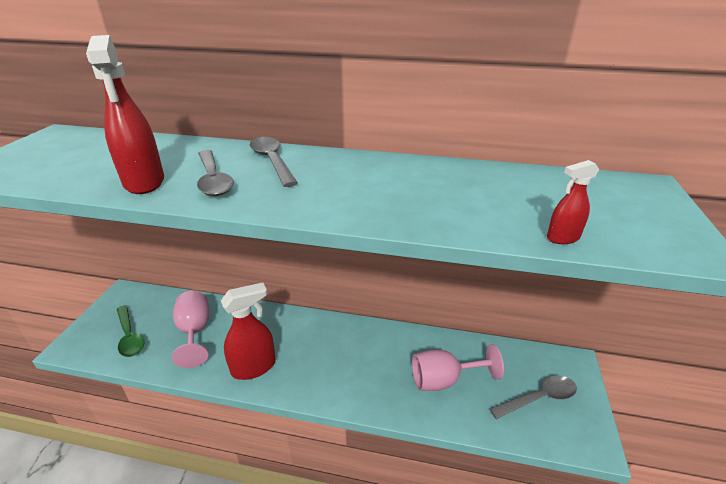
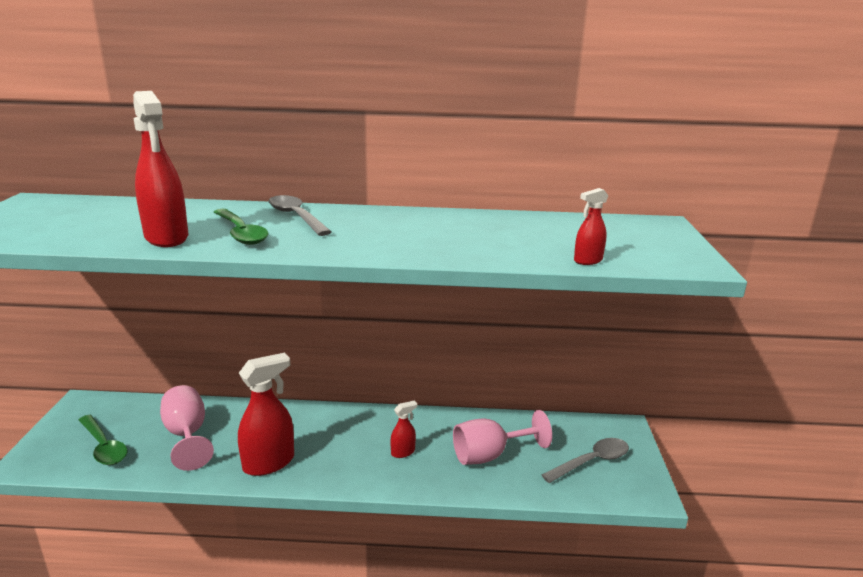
camera: 10 degrees left, 10 degrees down
grey spoon [197,150,234,196] -> green spoon [214,209,268,245]
none -> red spray bottle [391,401,417,458]

